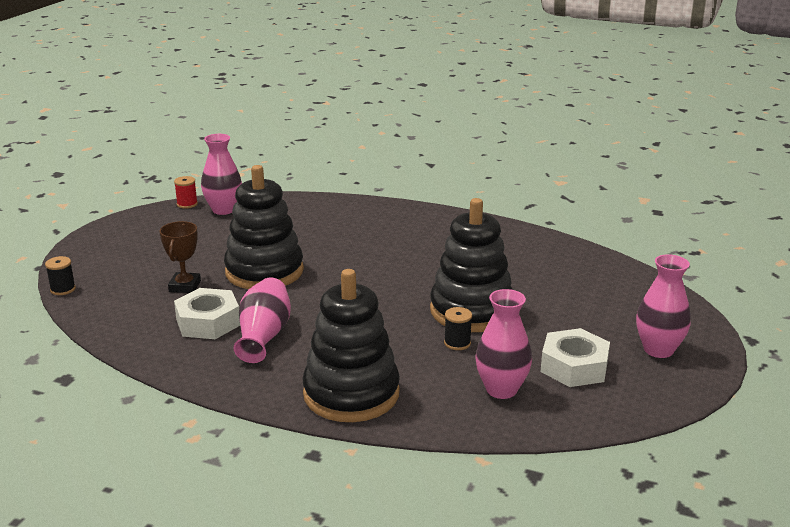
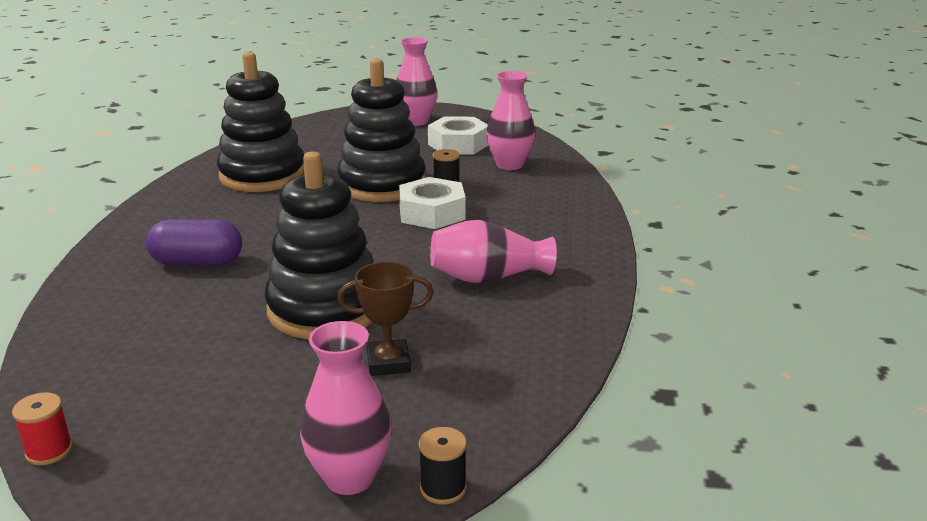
camera: 105 degrees left, 0 degrees up
white nut [174,288,240,339] -> white nut moved to [399,177,466,229]
pink vase [201,134,242,215] -> pink vase moved to [300,321,391,495]
black stacking toy [302,269,400,422] -> black stacking toy moved to [217,52,304,192]
none -> purple capsule [146,219,242,265]

